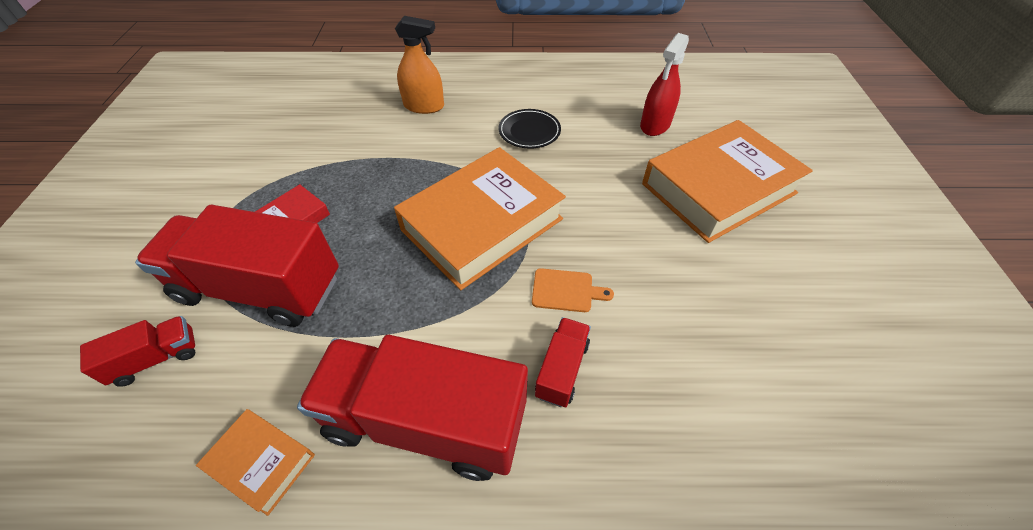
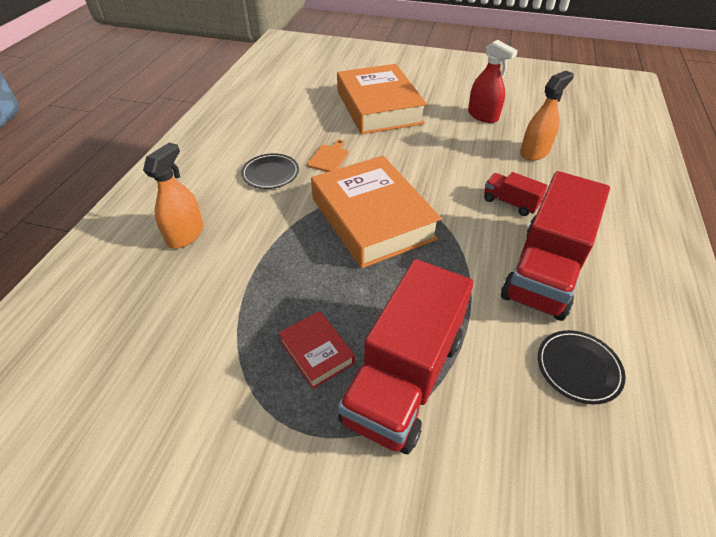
camera: 75 degrees left, 5 degrees down
red truck [80,316,195,387] -> none
orange book [196,409,315,516] -> black plate [538,330,626,404]
orange cutting board [532,268,614,312] -> orange cutting board moved to [307,140,348,172]
red spray bottle [640,33,689,136] -> red spray bottle moved to [468,40,518,123]
none -> orange spray bottle [520,71,574,161]

